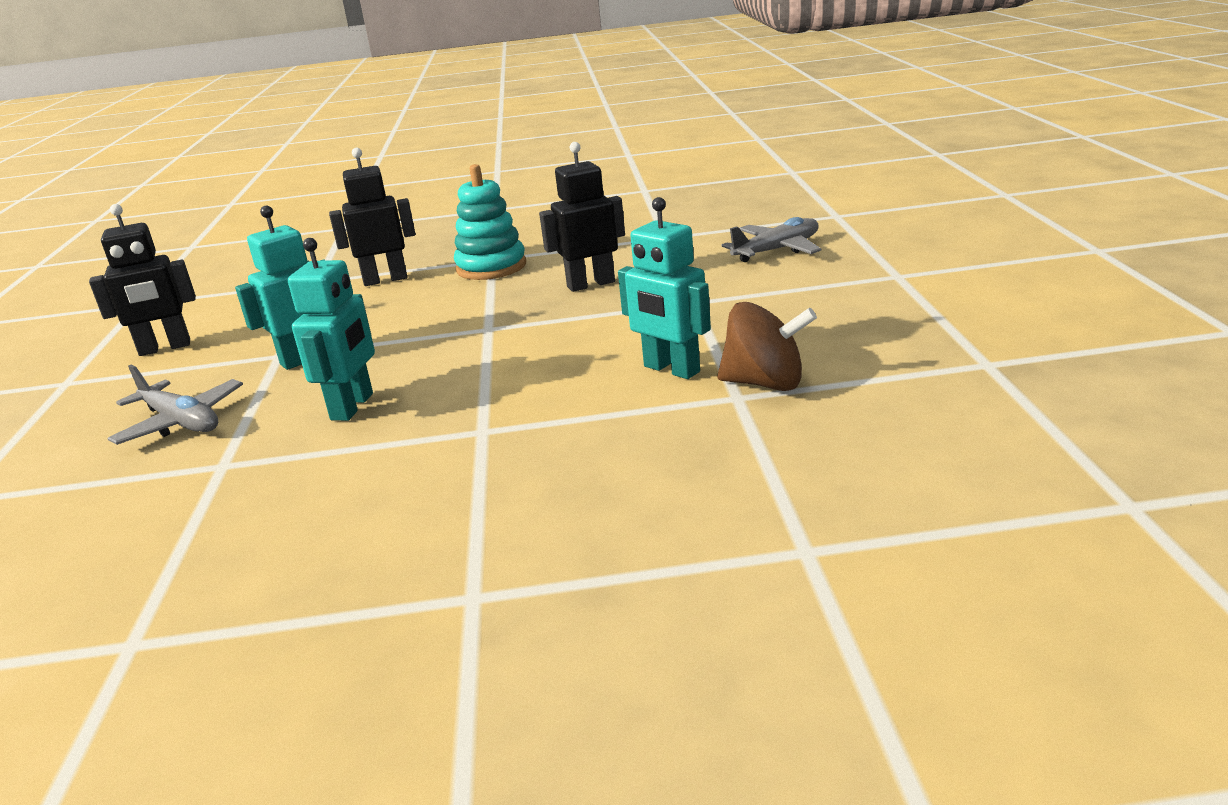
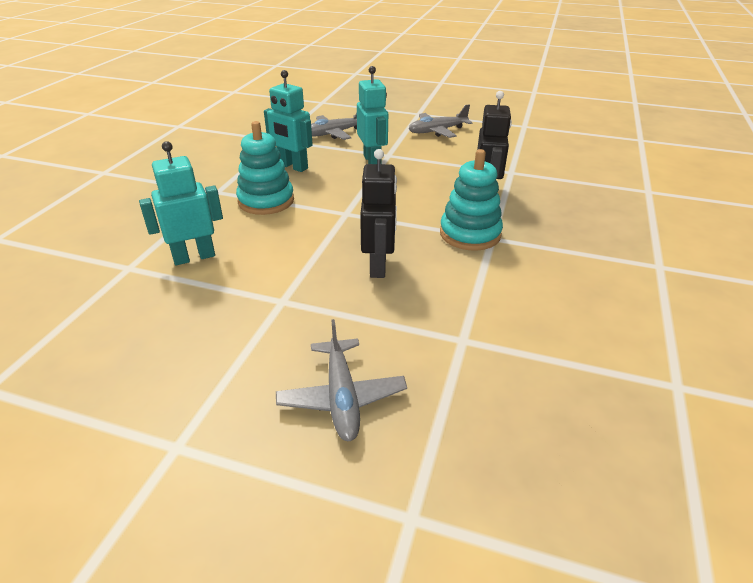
camera: 110 degrees right, 10 degrees up
black robot [89,204,196,356] -> grey plane [409,104,473,138]
brown spinning top [717,302,817,391] -> none
none -> turquoise stacking toy [236,121,294,215]

